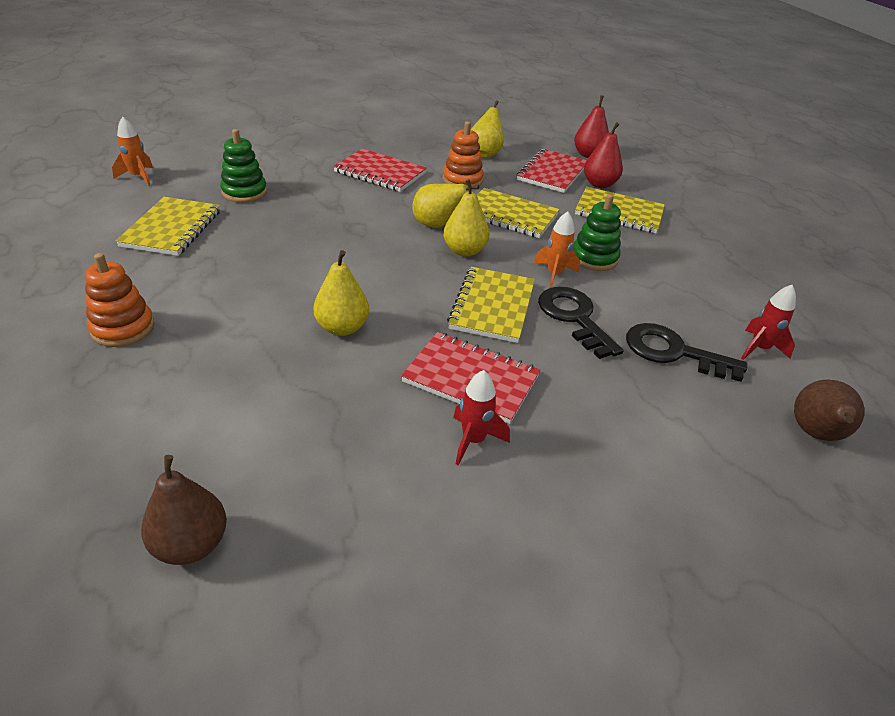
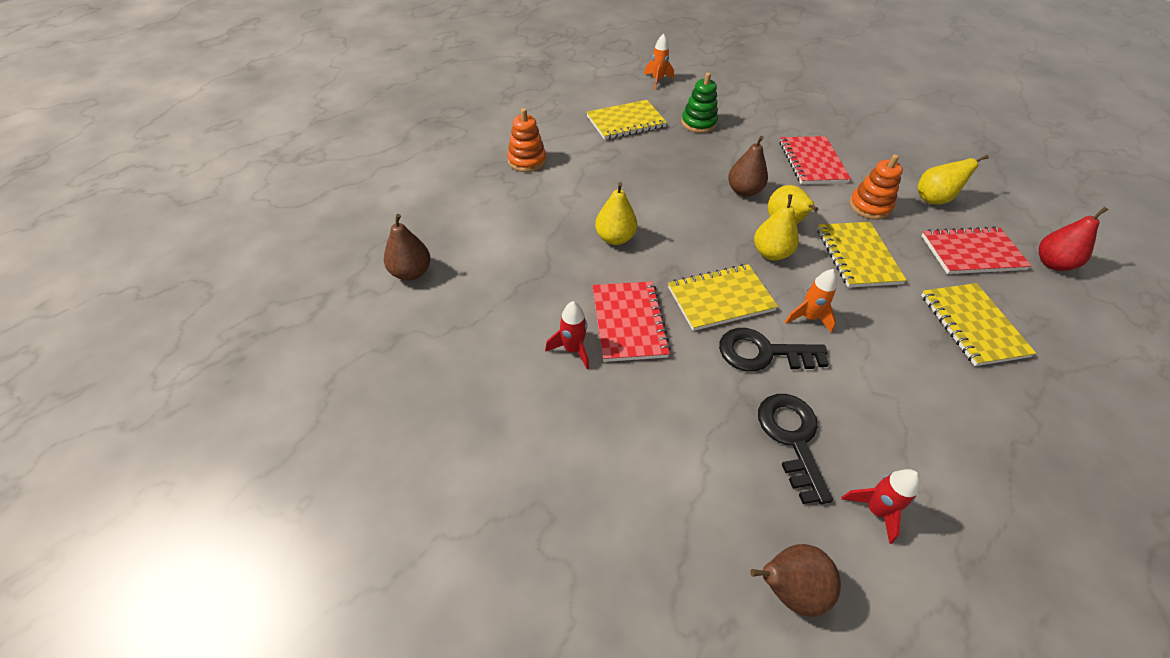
camera: 60 degrees right, 10 degrees up
black key [538,287,623,359] -> black key turned 120 degrees counterclockwise [719,328,829,371]
green stacking toy [573,194,621,271] -> none
red pear [584,122,623,188] -> none
none -> brown pear [728,136,768,197]

